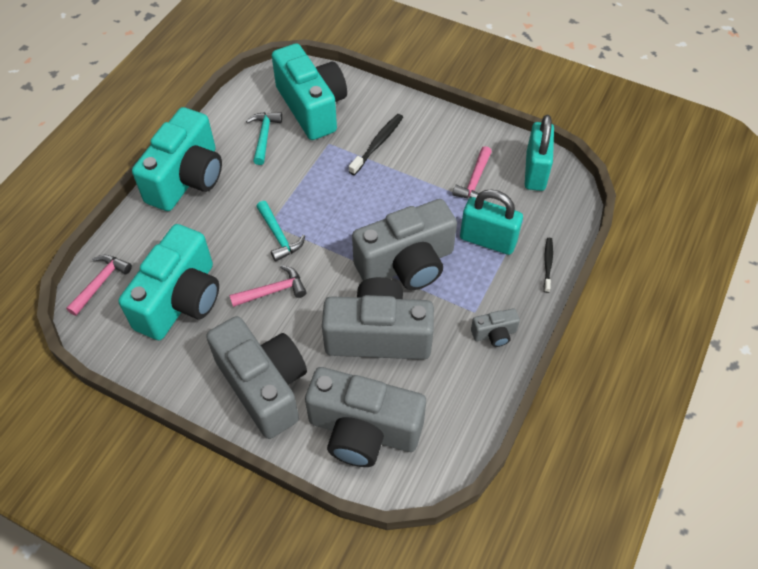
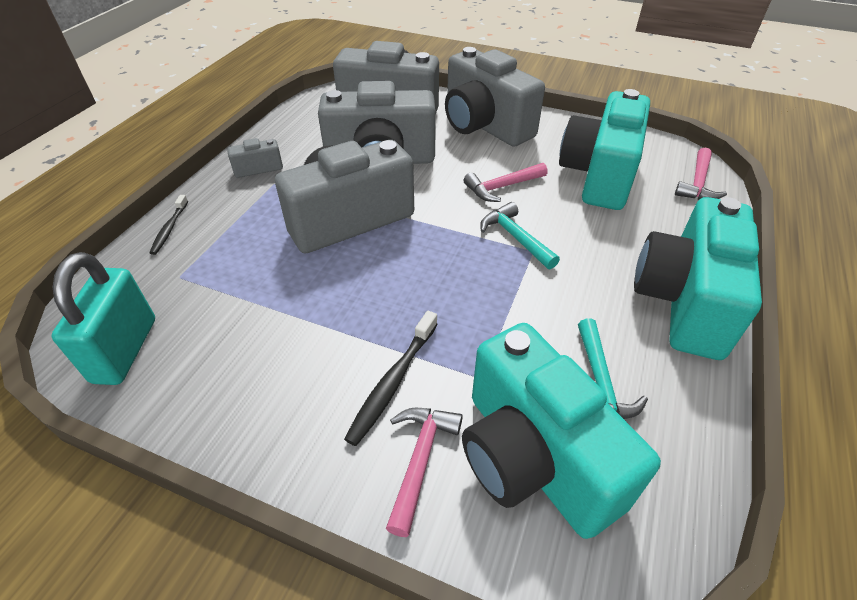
camera: 175 degrees right, 10 degrees down
pink hammer [452,146,492,198] -> pink hammer moved to [386,408,463,537]
turquoise padlock [460,189,523,255] -> none

